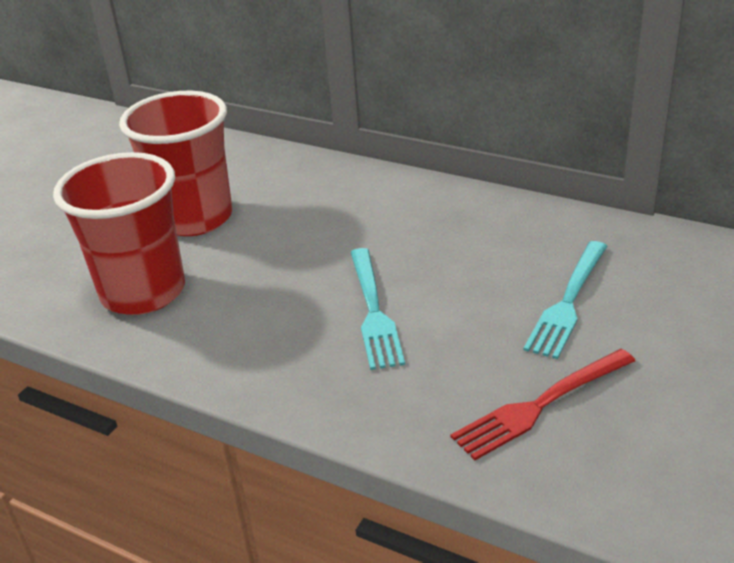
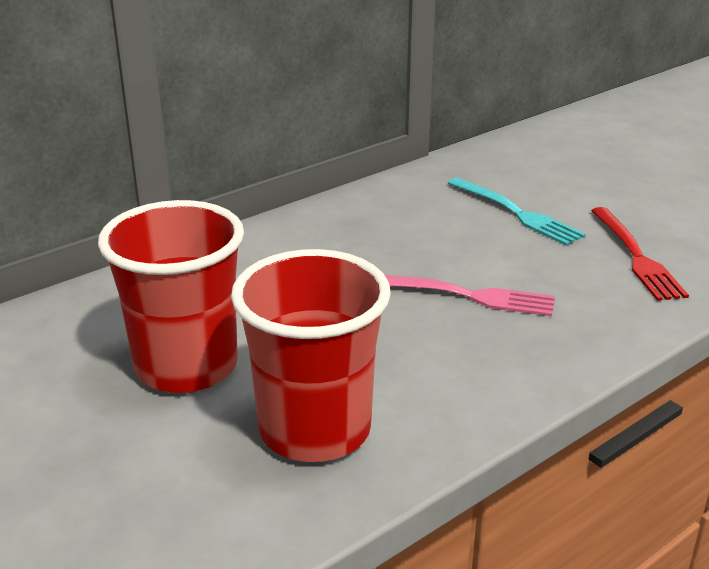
camera: 70 degrees left, 5 degrees down
turquoise fork [350,248,405,370] -> pink fork [385,275,555,316]

